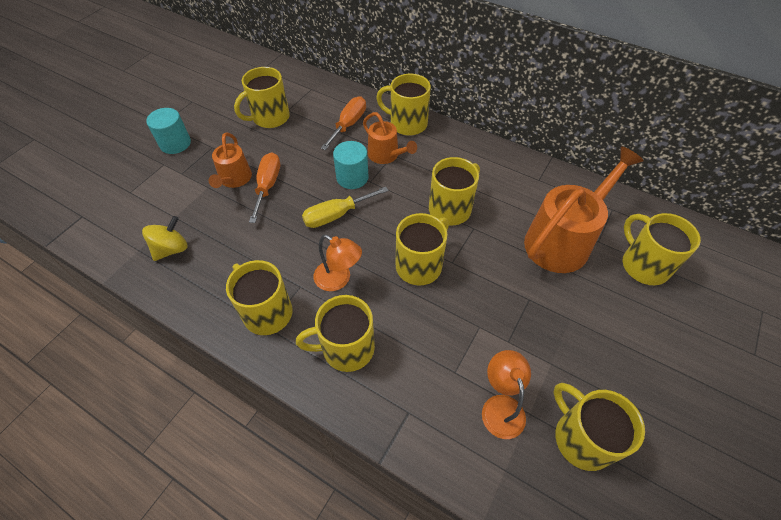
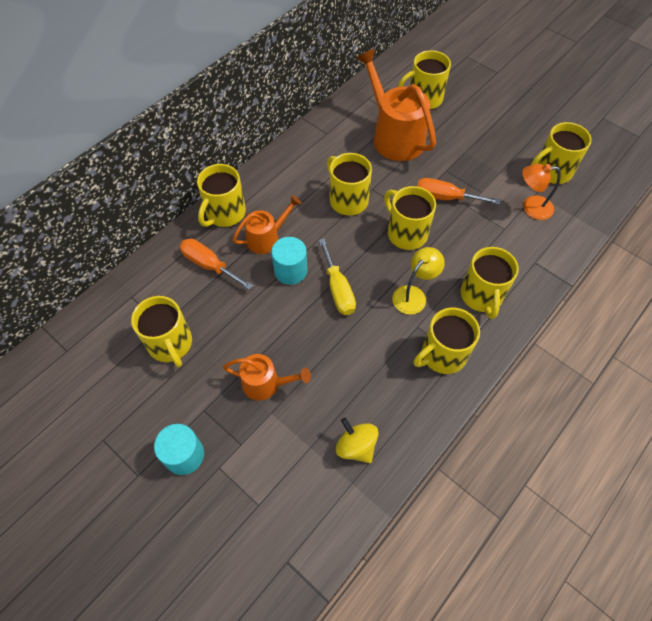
camera: 80 degrees left, 5 degrees up
orange screwdriver [249,152,280,223] -> orange screwdriver moved to [417,178,500,204]
orange lamp [314,235,362,291] -> yellow lamp [392,247,445,315]

